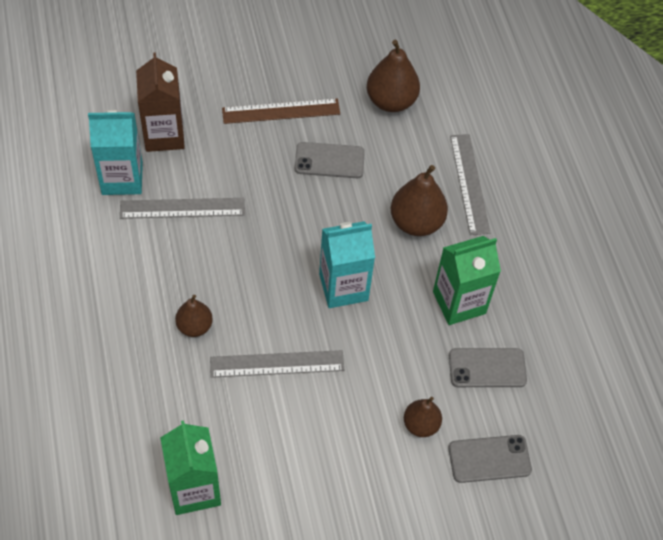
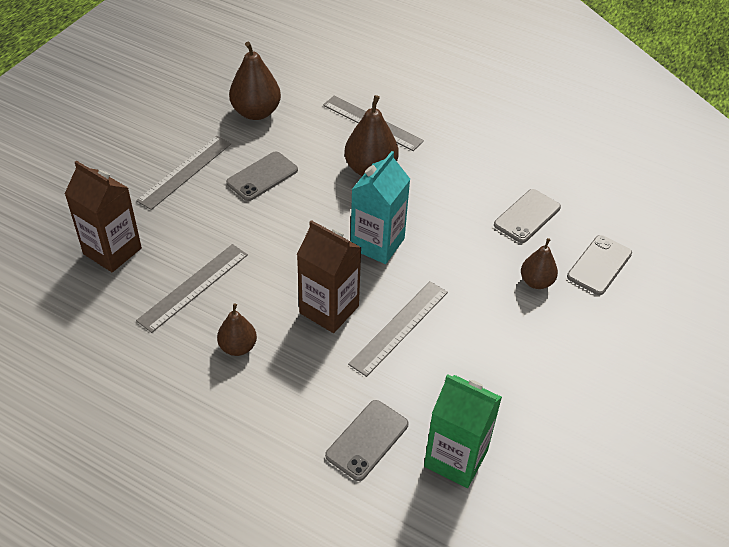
camera: 45 degrees left, 10 degrees down
turquoise carton [88,110,143,195] -> none
brown pear [175,295,213,337] -> brown pear moved to [217,303,257,356]
brown ruler [222,99,340,124] -> grey ruler [136,136,231,210]
green carton [433,236,501,325] -> none
none -> brown carton [297,220,362,333]
none -> grey phone [325,400,409,481]

